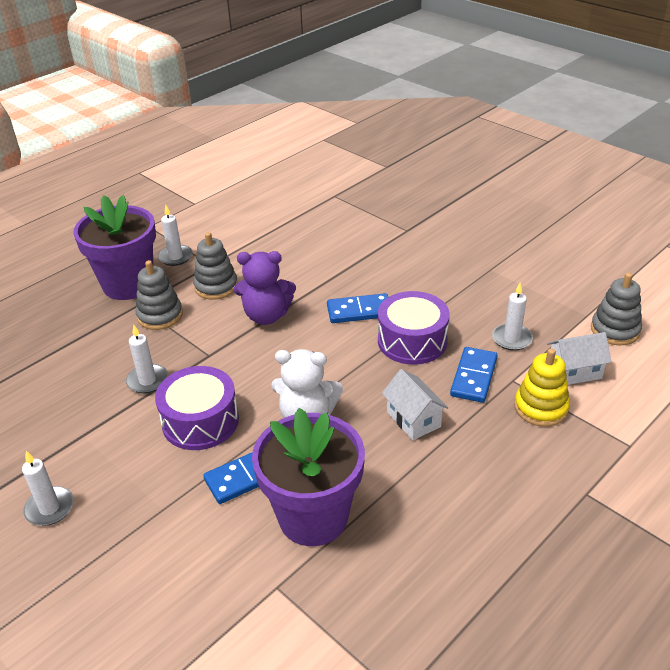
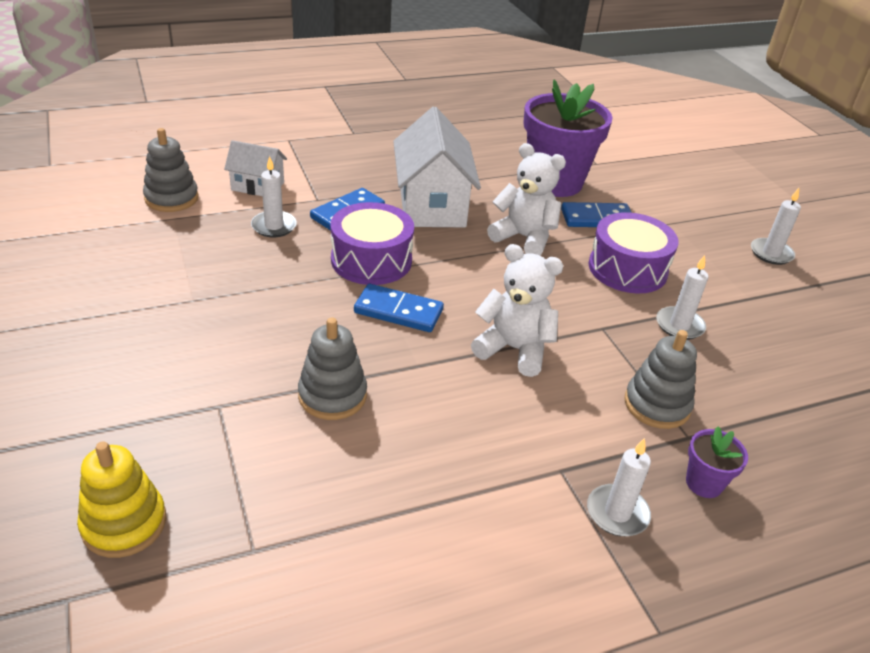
camera: 160 degrees left, 0 degrees up
purple flower pot [73,195,156,300] -> purple flower pot [686,426,748,498], size x0.43
grey stacking toy [193,232,238,300] -> grey stacking toy moved to [298,318,367,420]
purple teddy bear [234,251,296,325] -> white teddy bear [471,244,564,377]
white house [382,369,448,440] -> white house [393,107,481,227], size x1.84
yellow stacking toy [514,348,570,427] -> yellow stacking toy moved to [77,441,166,558]

